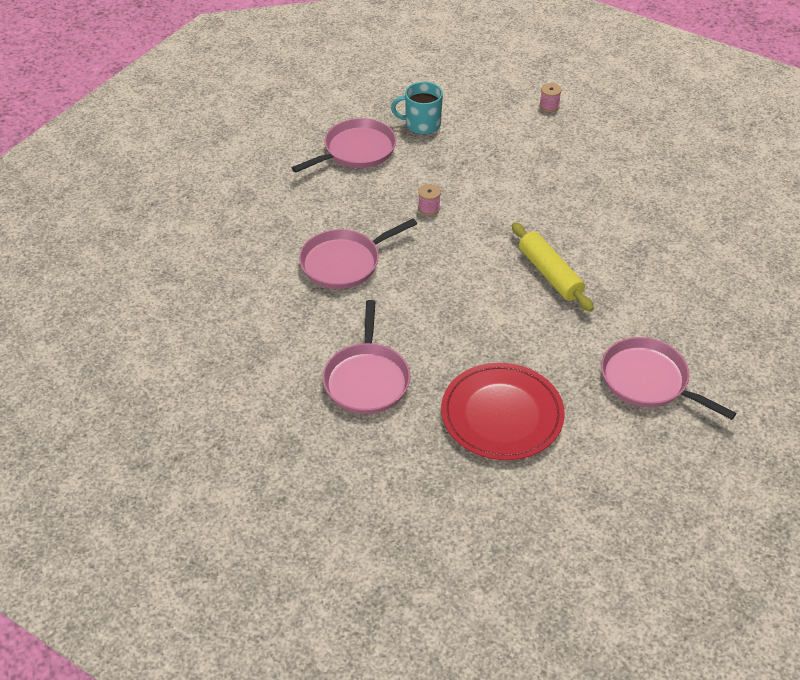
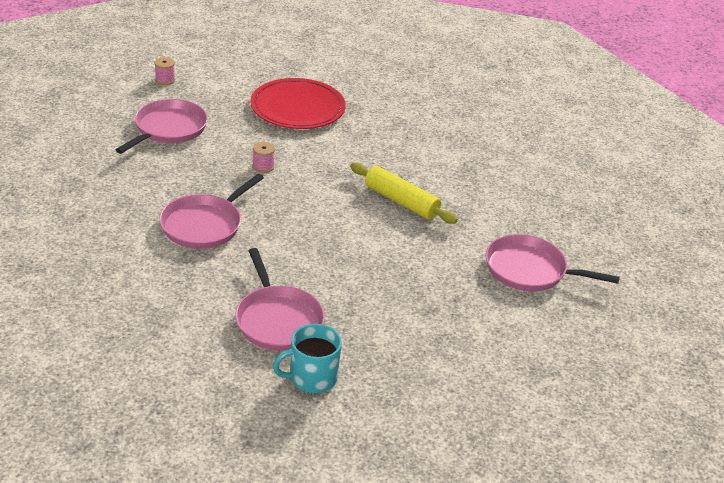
camera: 25 degrees left, 10 degrees down
turquoise mug [391,82,443,135] -> turquoise mug moved to [273,324,342,394]
red plate [441,363,565,460] -> red plate moved to [250,78,346,129]
pink spool [539,83,562,112] -> pink spool moved to [155,57,175,85]

